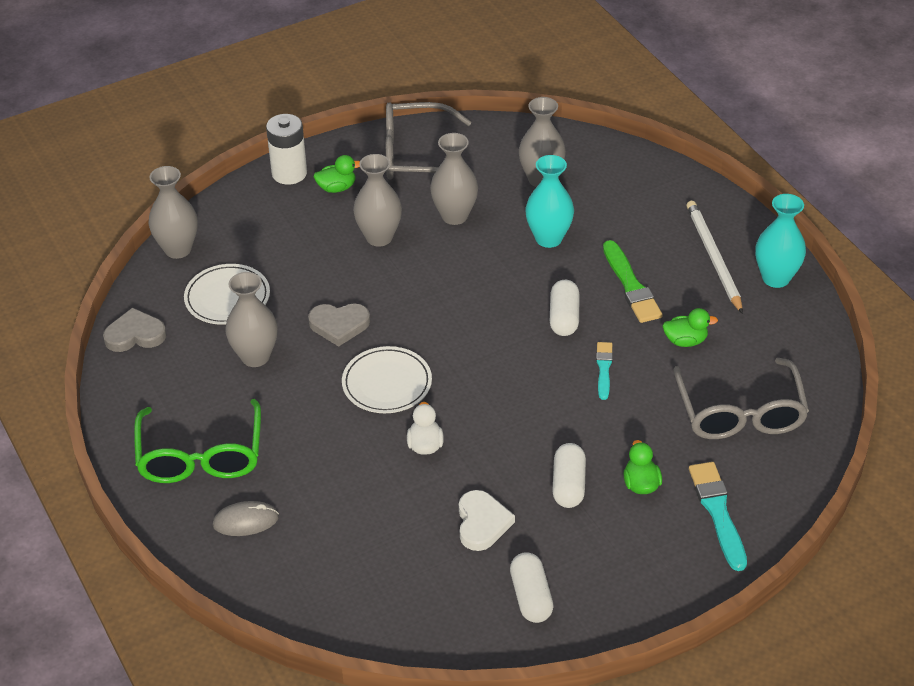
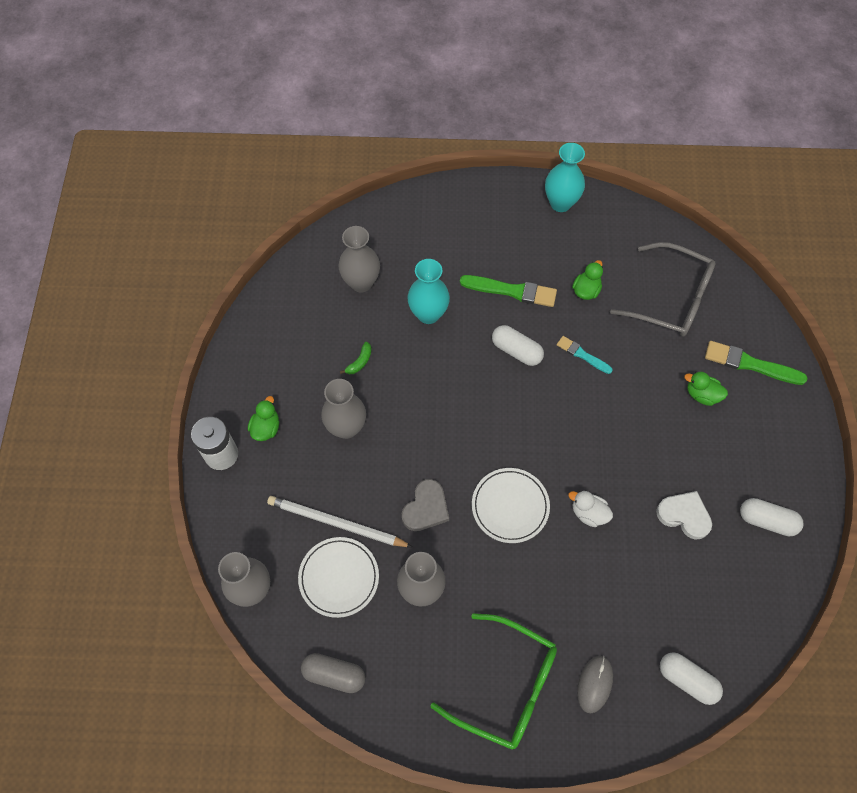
camera: 60 degrees left, 20 degrees up
grey heart [103,308,167,352] -> grey capsule [301,653,366,693]
grey glasses [386,102,471,180] -> none
grey vase [430,133,478,225] -> green banana [340,342,372,374]
white capsule [552,443,586,508] -> white capsule moved to [660,653,723,705]
white pencil [686,201,743,314] -> white pencil moved to [267,496,412,547]
turquoise brush [689,462,747,571] -> green brush [705,341,808,385]

